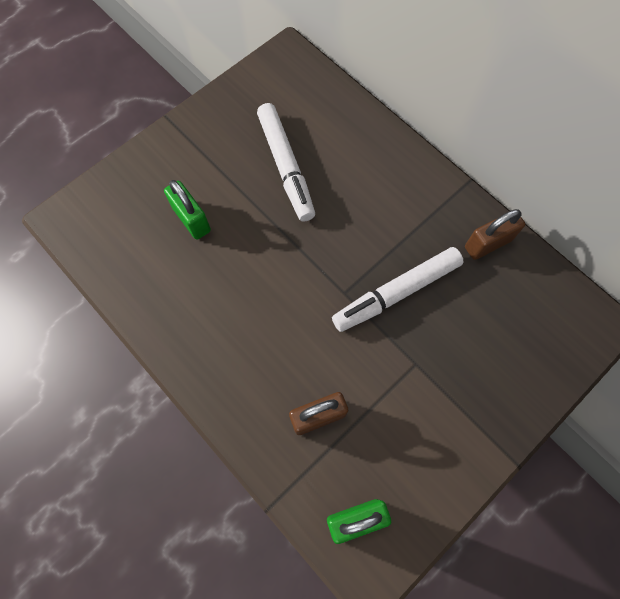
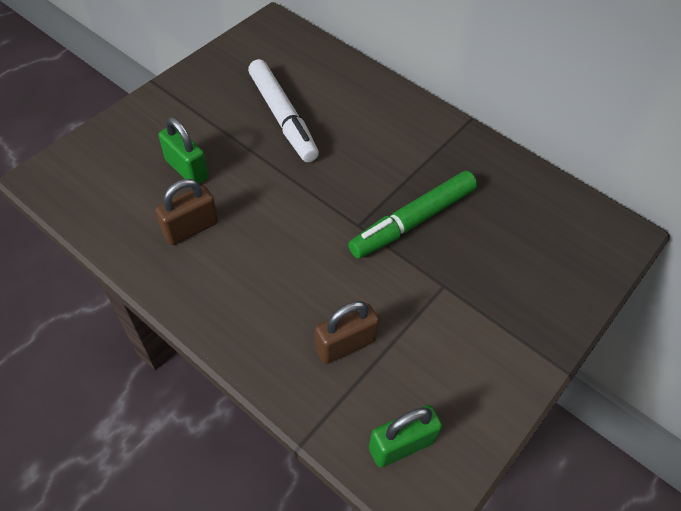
camera: 10 degrees left, 15 degrees down
white marker [332,247,463,332] -> green marker [348,171,477,258]
brown padlock [465,209,525,260] -> brown padlock moved to [155,179,218,245]

